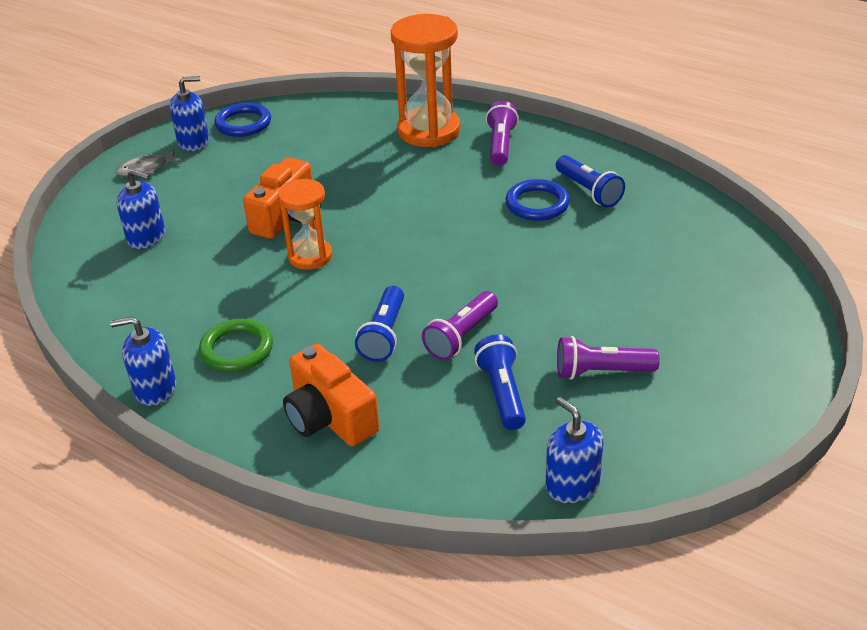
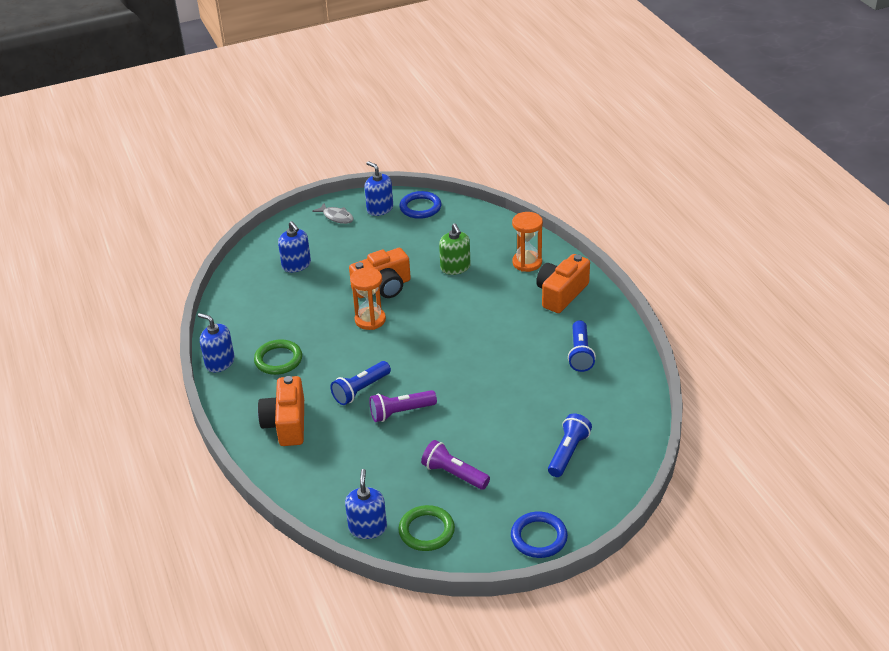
camera: 35 degrees right, 0 degrees up
grey fish [116,149,182,176] -> grey fish turned 150 degrees counterclockwise [312,203,354,224]
blue soap dispenser [170,76,209,151] -> blue soap dispenser turned 150 degrees counterclockwise [365,161,393,216]
orange hourglass [391,14,460,147] -> orange hourglass [512,212,543,272], size x0.61
blue flashlight [474,334,526,430] -> blue flashlight moved to [548,413,592,477]
purple flashlight [486,101,519,166] -> orange camera [536,254,590,313]
blue ring [505,179,570,221] -> blue ring moved to [511,512,568,558]
none -> green ring [398,505,455,551]
none -> green soap dispenser [439,223,470,275]

